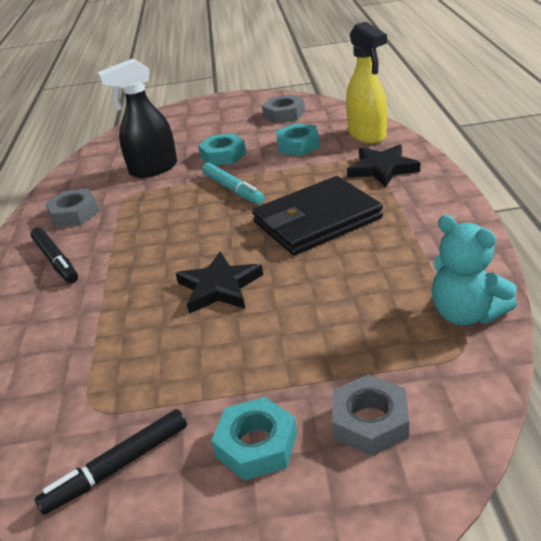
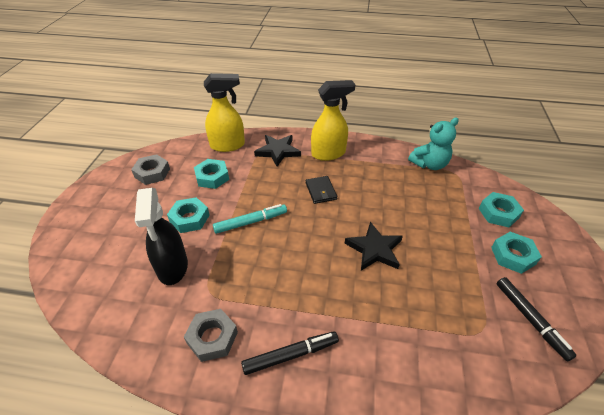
camera: 80 degrees left, 10 degrees up
black wallet [252,176,383,255] -> black wallet [305,176,337,204], size x0.47
grey nut [332,374,409,456] -> turquoise nut [479,192,524,227]
none -> yellow spray bottle [311,80,355,161]

